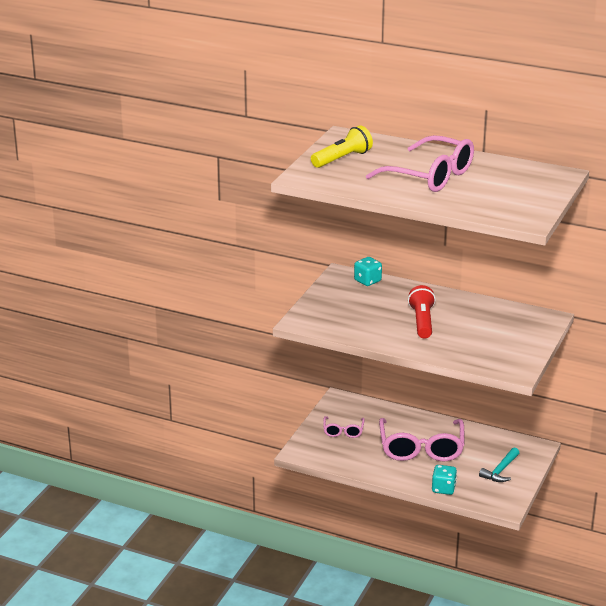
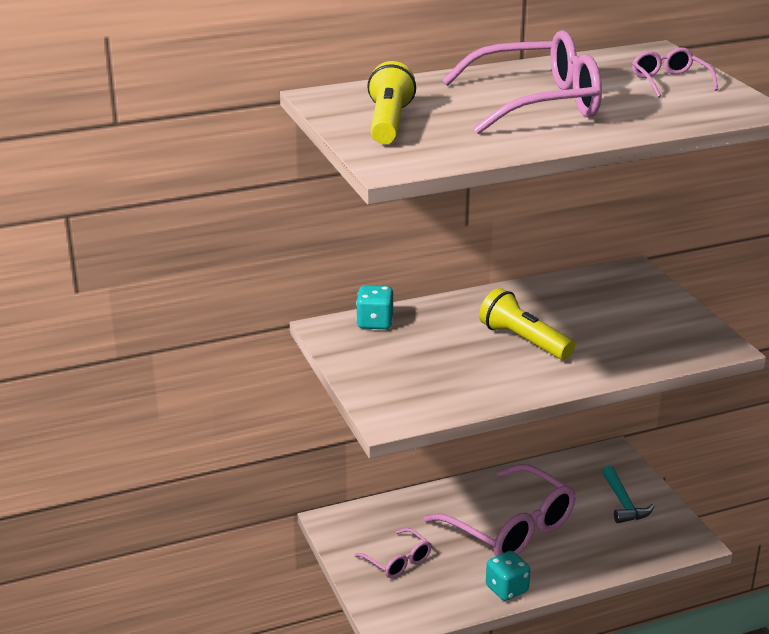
camera: 45 degrees left, 0 degrees up
red flashlight [408,285,436,338] -> yellow flashlight [479,288,575,360]
turquoise dice [432,465,457,495] -> turquoise dice moved to [486,551,530,601]
none -> pink glasses [632,48,718,97]

